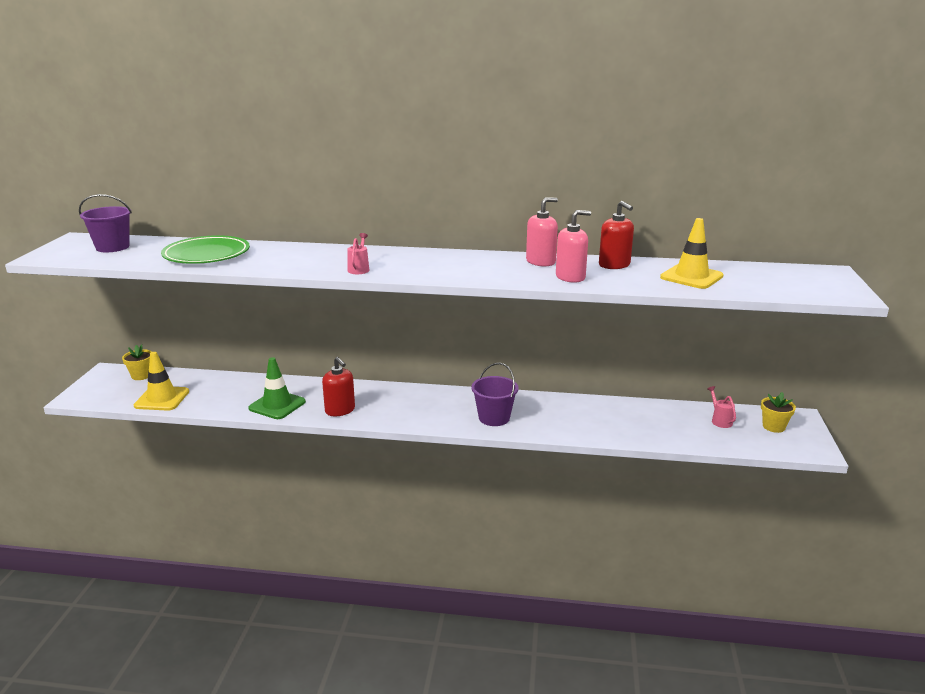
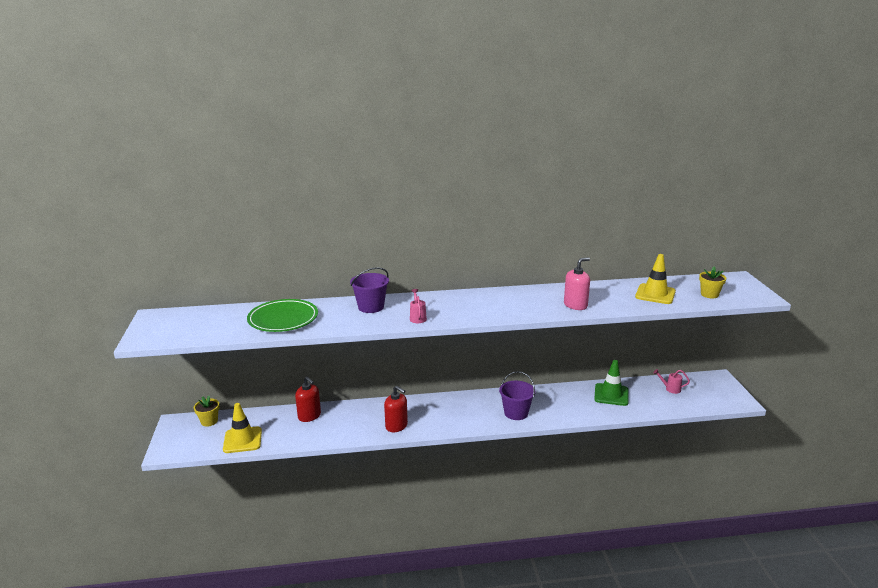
camera: 15 degrees left, 0 degrees up
purple bucket [79,194,132,252] -> purple bucket moved to [350,267,389,313]
green traffic cone [248,357,306,419] -> green traffic cone moved to [594,360,629,406]
pink soap dispenser [526,197,558,267] -> none
red soap dispenser [599,201,634,269] -> red soap dispenser moved to [295,376,321,422]
pink watering can [707,386,736,428] -> pink watering can turned 45 degrees counterclockwise [653,369,690,394]
yellow flower pot [761,392,796,433] -> yellow flower pot moved to [699,267,726,298]

